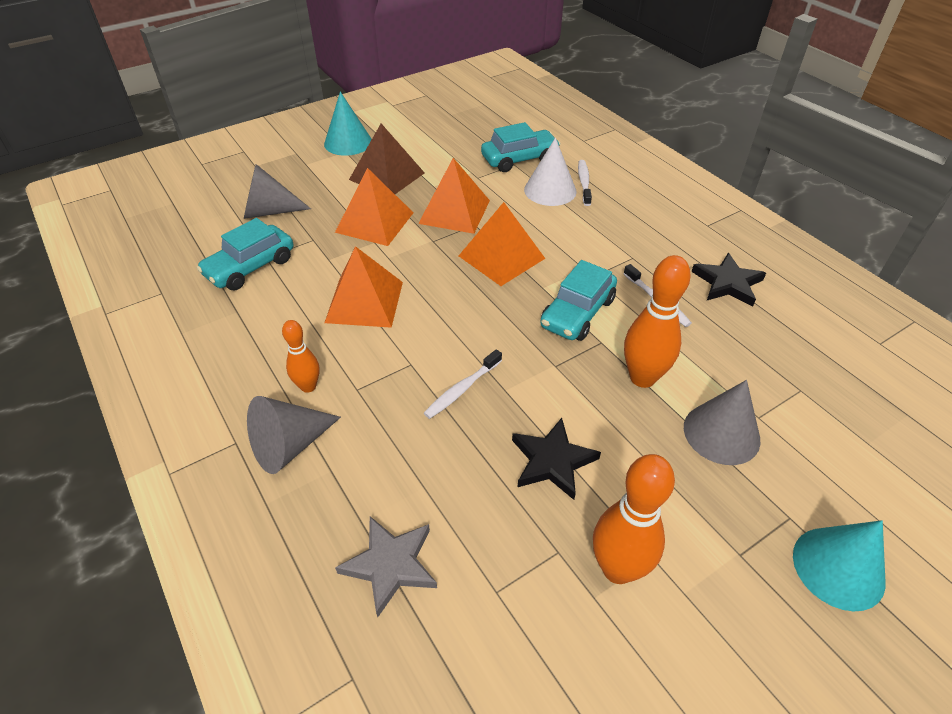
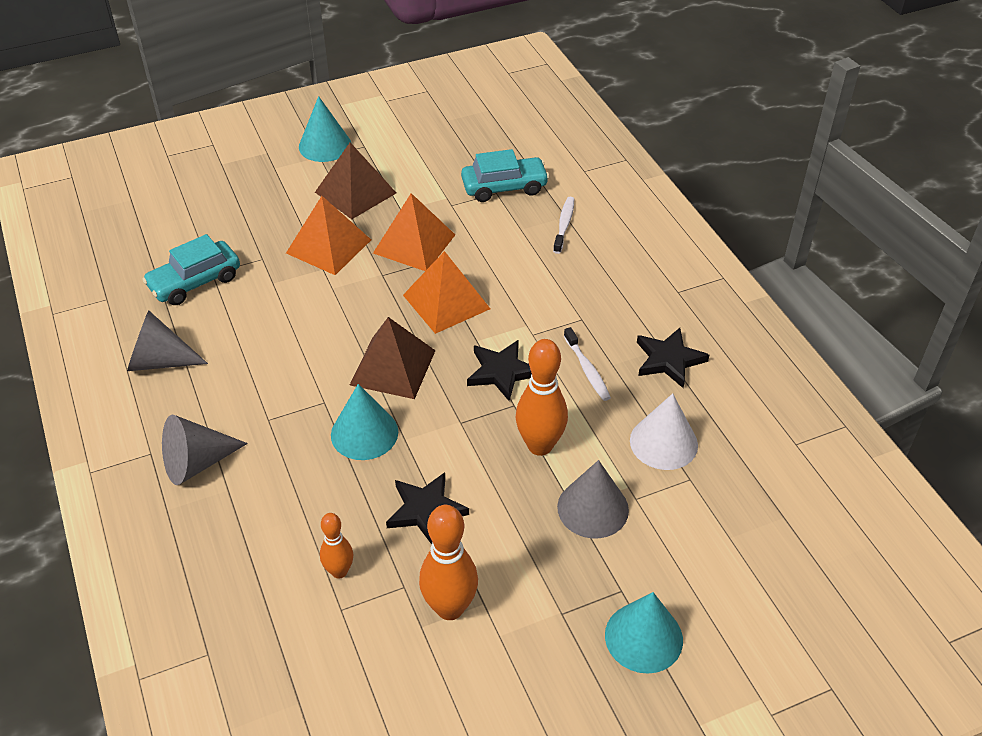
camera: 10 degrees right, 0 degrees up
grey cone [244,164,311,219] -> grey cone moved to [127,310,208,371]
orange bowling pin [282,320,319,393] -> orange bowling pin moved to [320,513,354,579]
orange pyramid [324,246,403,328] -> none
grey star [335,517,437,617] -> none
white toothbrush [424,349,502,419] -> turquoise cone [331,384,398,460]
white cone [524,138,577,206] -> white cone moved to [630,393,698,470]
turquoise car [540,260,617,341] -> black star [467,340,532,401]
none -> brown pyramid [350,317,436,399]

